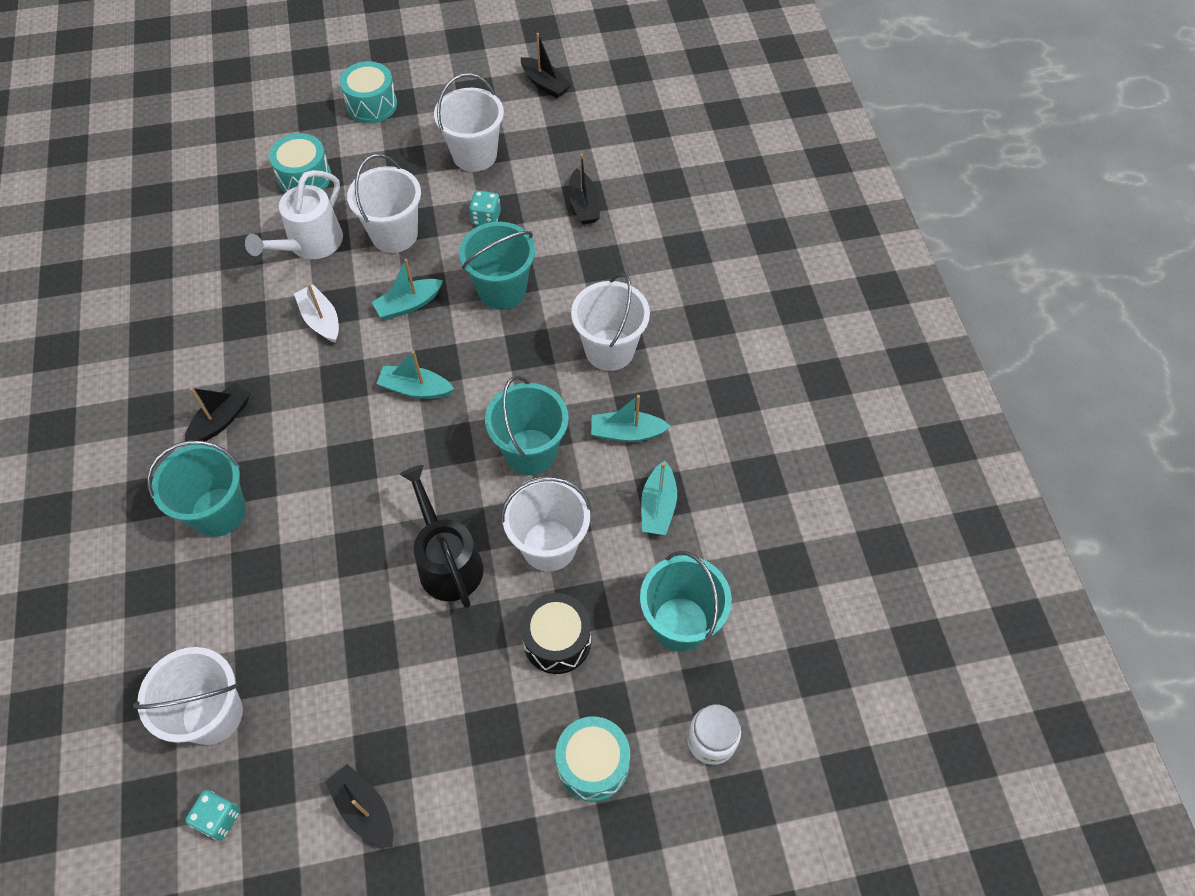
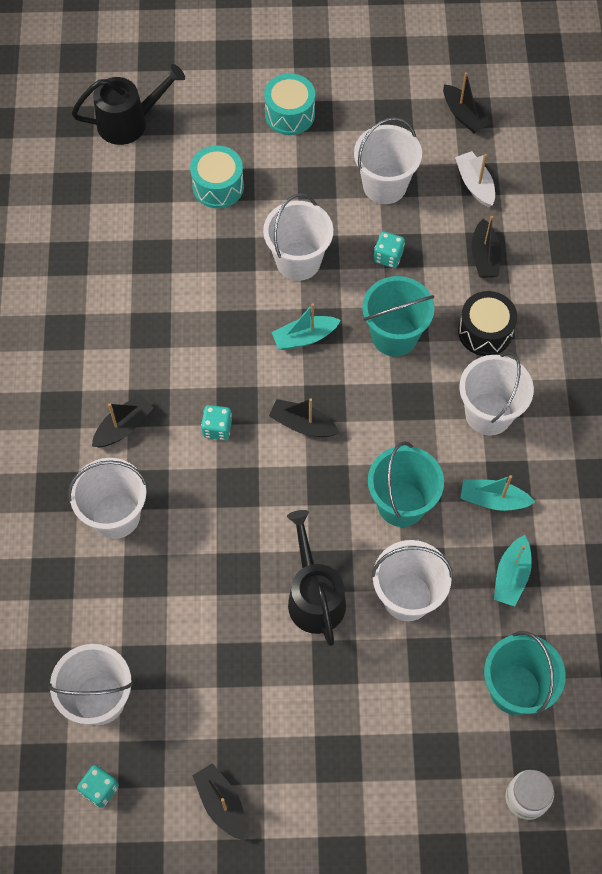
camera: 10 degrees right, 5 degrees up
turquoise bucket [147,441,246,537] -> white bucket [68,458,147,539]
white watering can [245,170,343,259] -> none
white boat [294,283,339,343] -> white boat moved to [455,151,495,207]
turquoise boat [376,351,454,399] -> black boat [269,398,339,437]
black drum [521,593,591,674] -> black drum moved to [458,291,517,356]
turquoise drum [556,717,630,802] -> none
none -> black watering can [72,64,185,145]
none -> turquoise dice [201,405,232,440]

